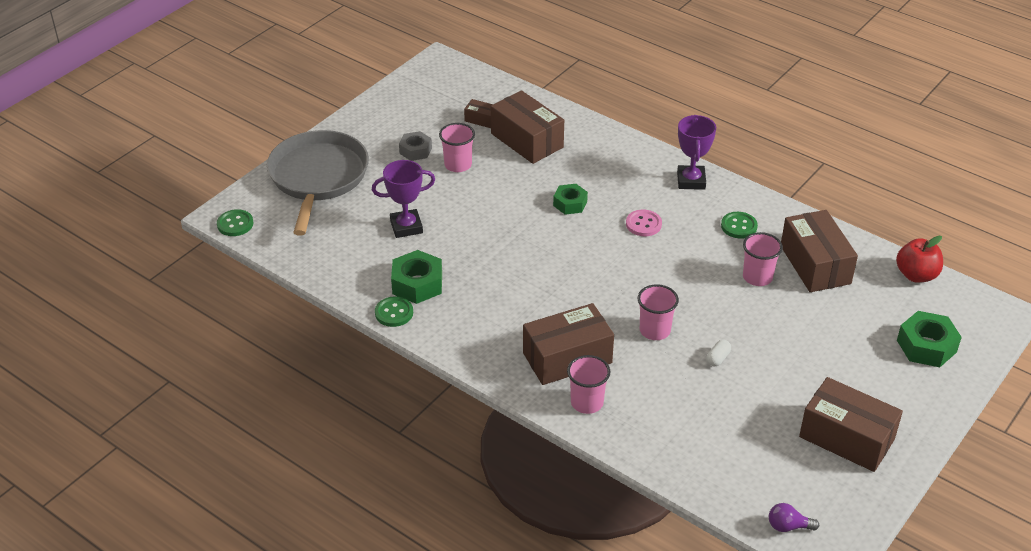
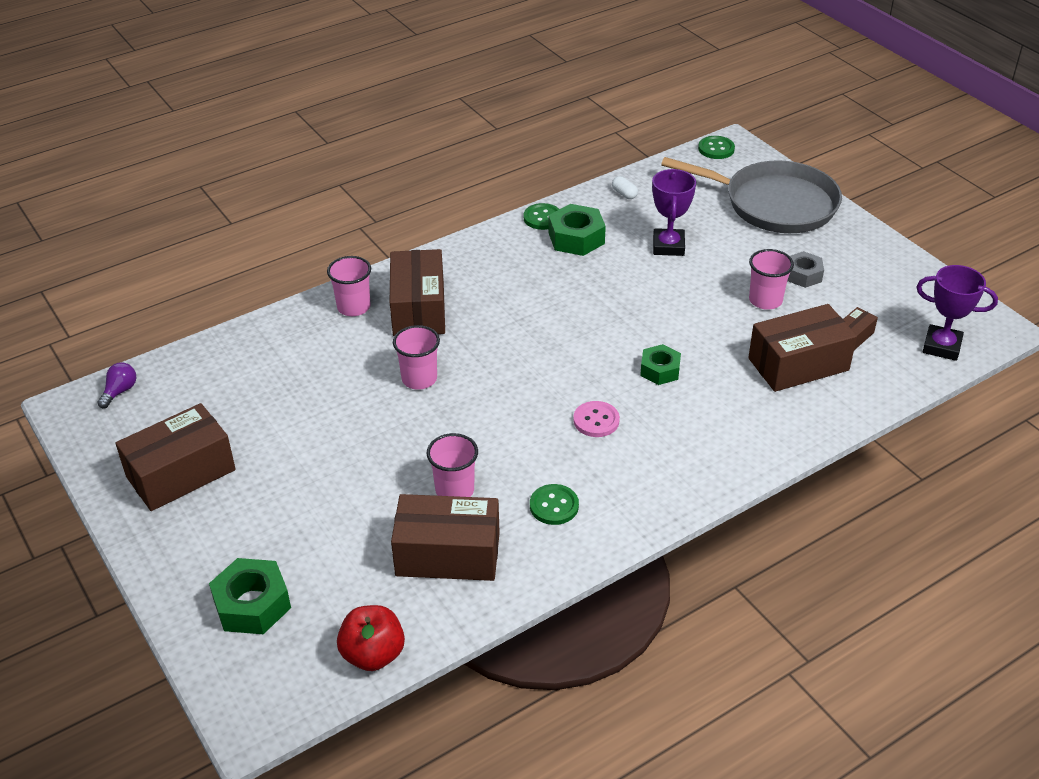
camera: 110 degrees right, 0 degrees up
purple trophy [677,115,716,190] -> purple trophy moved to [916,265,998,361]
white capsule [707,340,731,366] -> white capsule moved to [612,176,638,199]

